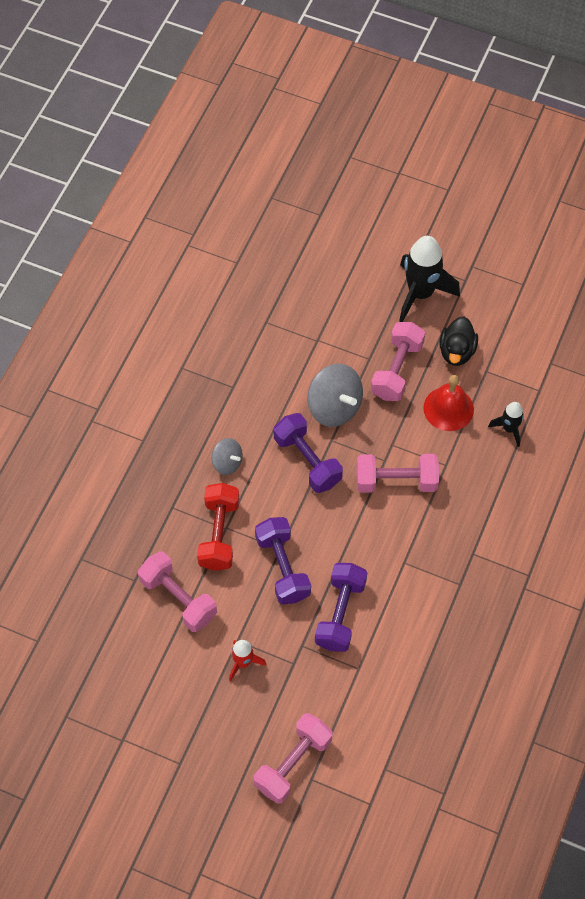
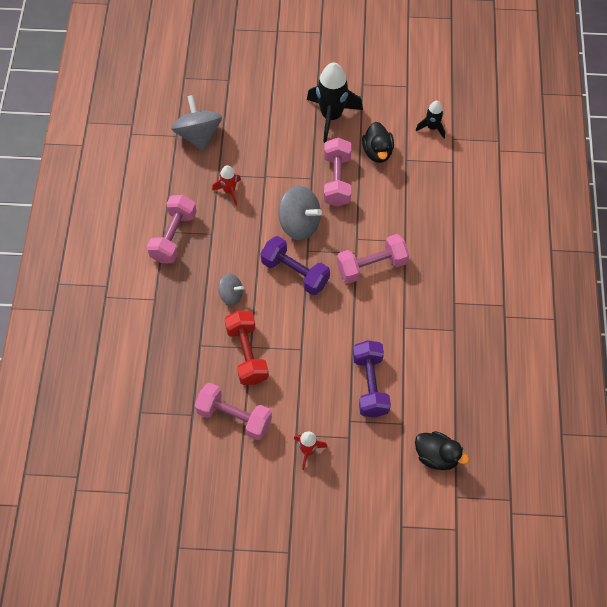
camera: 20 degrees left, 0 degrees up
pink dumbbell [254,713,332,804] -> pink dumbbell moved to [147,195,197,263]
purple dumbbell [255,517,311,604] -> none
red bell [423,375,474,431] -> none
black rocket [488,402,524,447] -> black rocket moved to [416,101,445,138]
none -> grey spinning top [171,95,222,152]
none -> red rocket [212,165,241,205]
none -> black duck [415,431,469,470]

